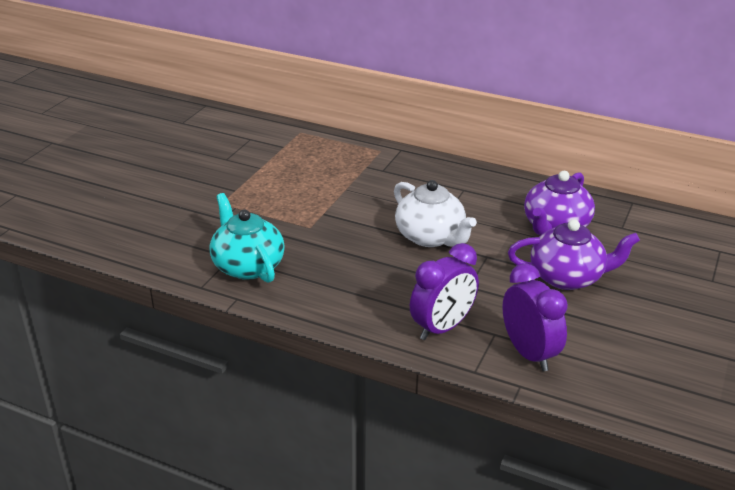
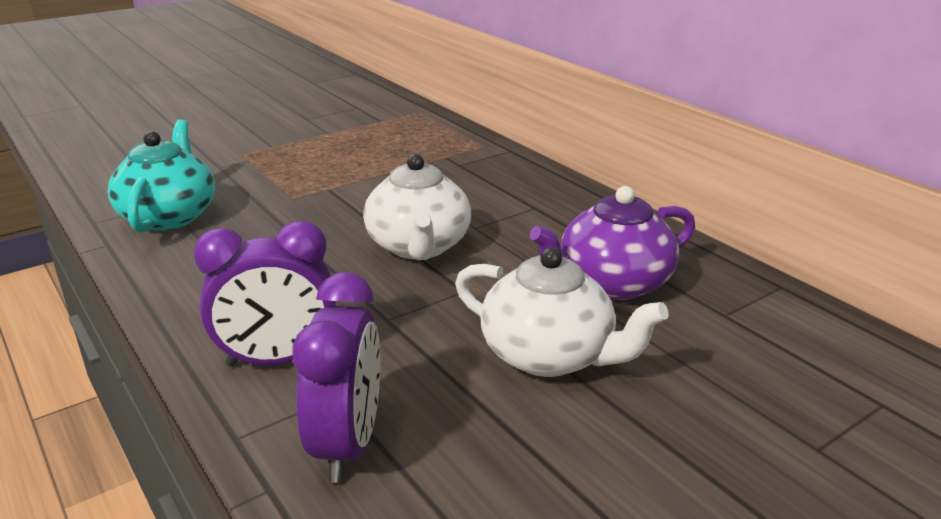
camera: 30 degrees right, 5 degrees down
purple teapot [508,219,640,290] -> white teapot [455,247,669,377]

